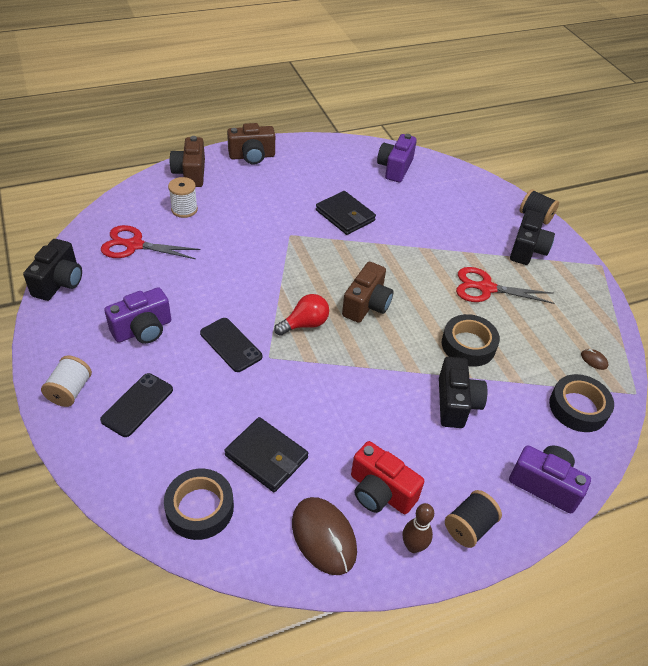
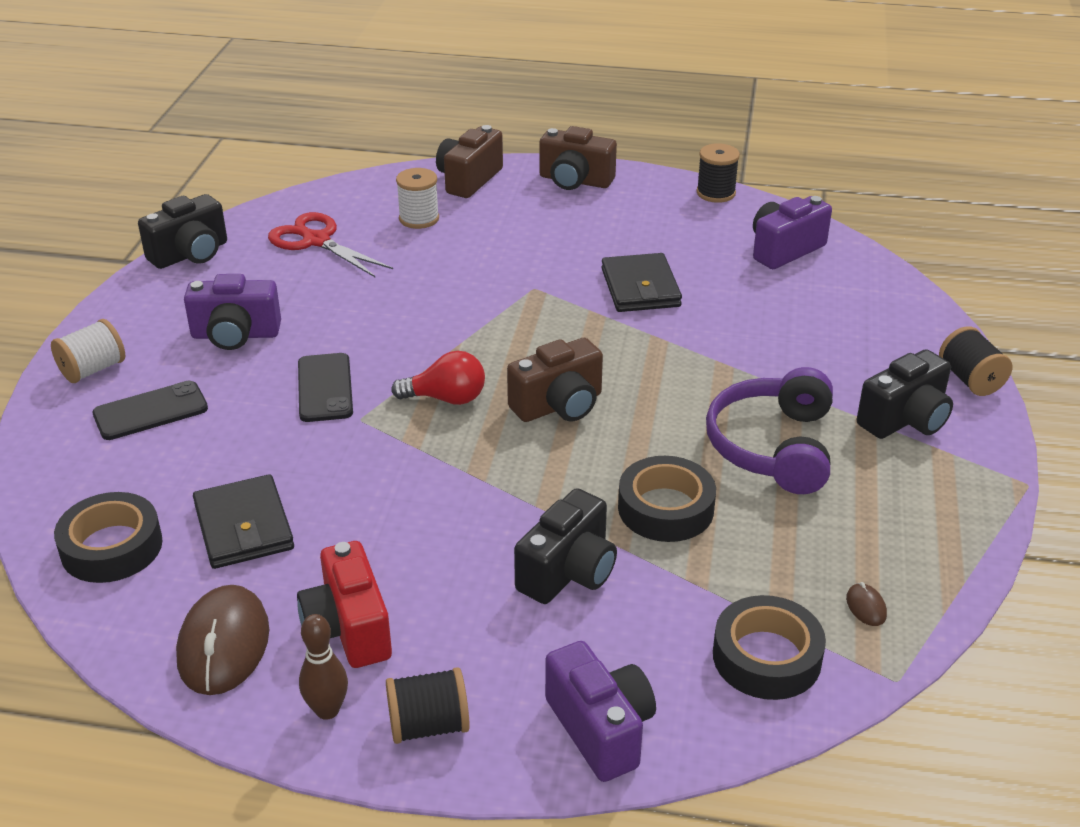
camera: 35 degrees right, 10 degrees down
red scissors [456,267,555,304] -> purple headphones [706,367,833,494]
none -> black spool [697,143,740,203]

